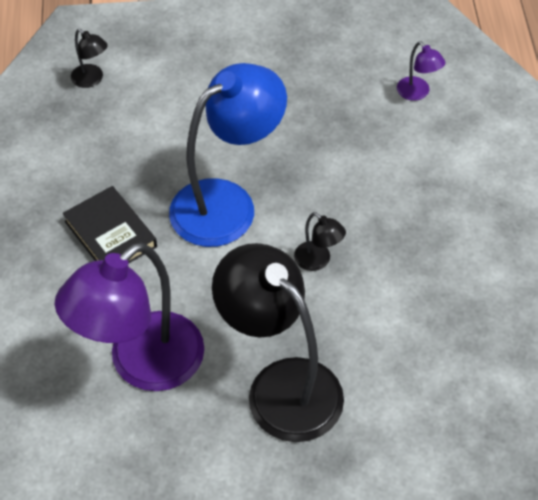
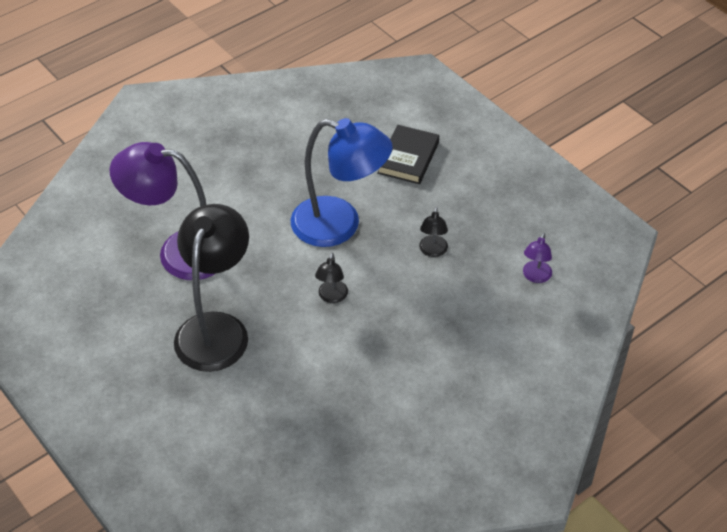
camera: 55 degrees right, 5 degrees down
black book [62,186,157,264] -> black book moved to [377,125,439,184]
black lamp [71,29,108,88] -> black lamp moved to [419,207,448,257]

